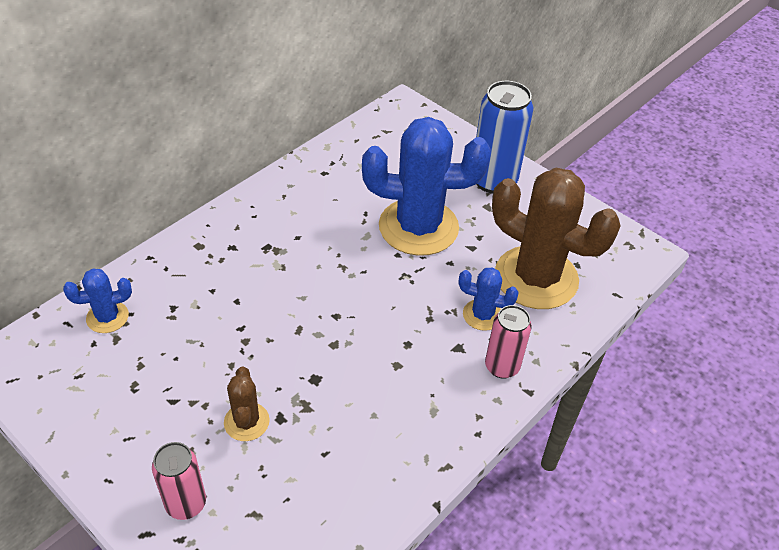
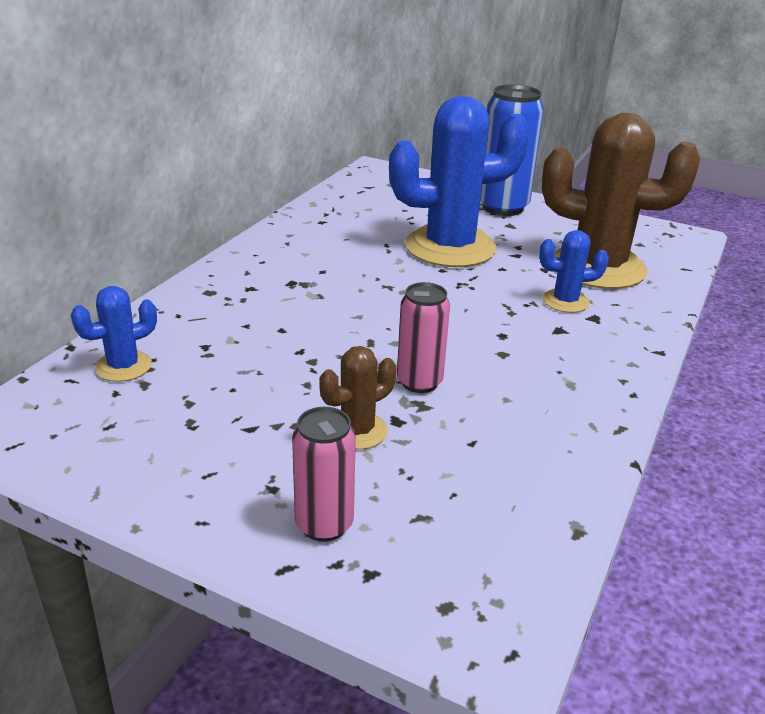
camera: 15 degrees left, 15 degrees down
brown cactus [224,367,270,441] -> brown cactus turned 75 degrees clockwise [319,346,396,450]
pink can [485,305,532,379] -> pink can moved to [397,282,450,393]

